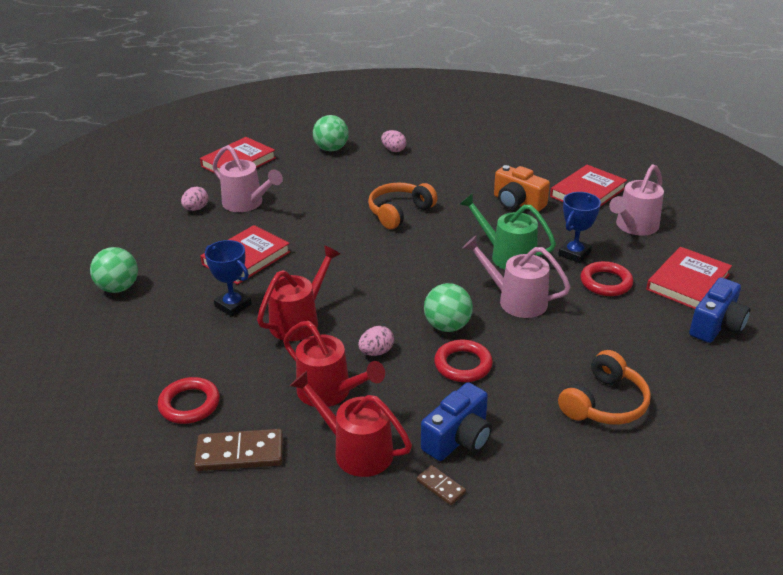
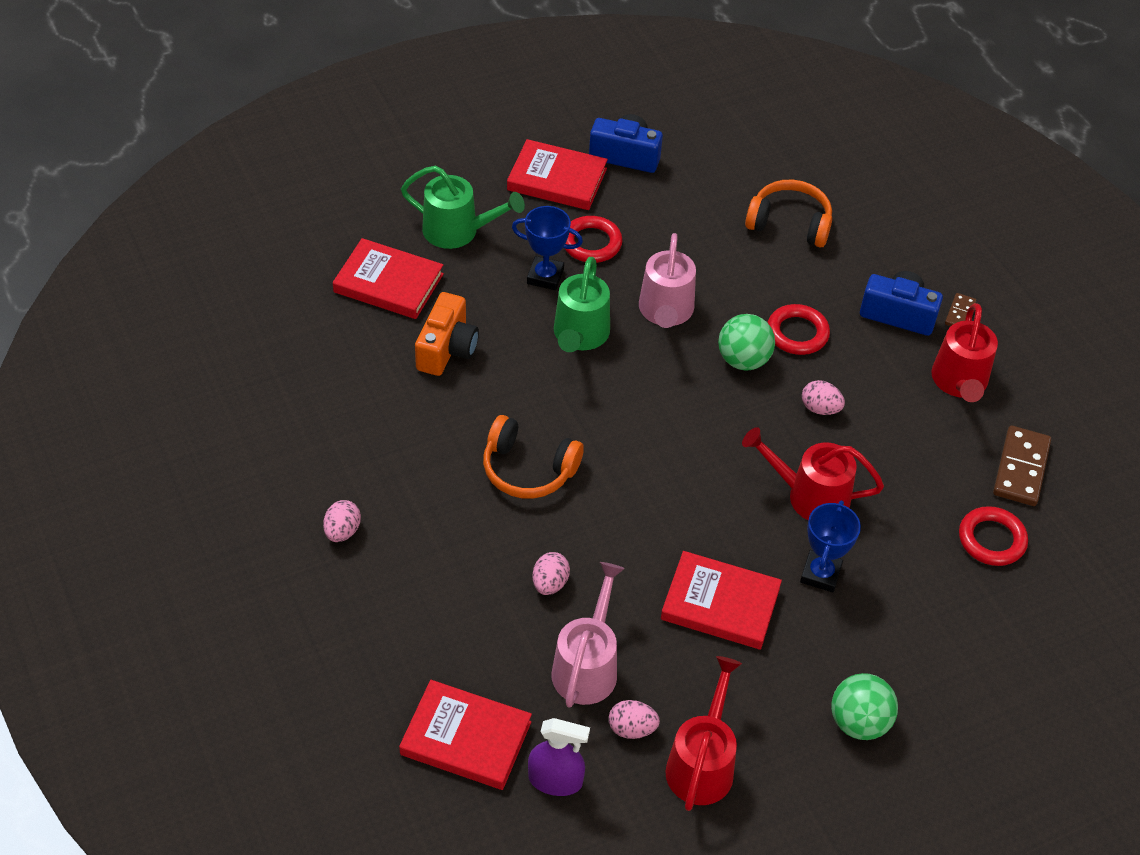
camera: 115 degrees left, 15 degrees up
brown domino [194,429,283,471] -> brown domino turned 45 degrees clockwise [993,426,1051,506]
red watering can [283,321,385,407] -> red watering can moved to [665,656,742,811]
green ball [313,115,348,151] -> none
pink watering can [609,164,664,236] -> green watering can [401,166,525,249]
none -> purple spray bottle [528,718,590,796]
none -> pink egg [533,552,570,595]

